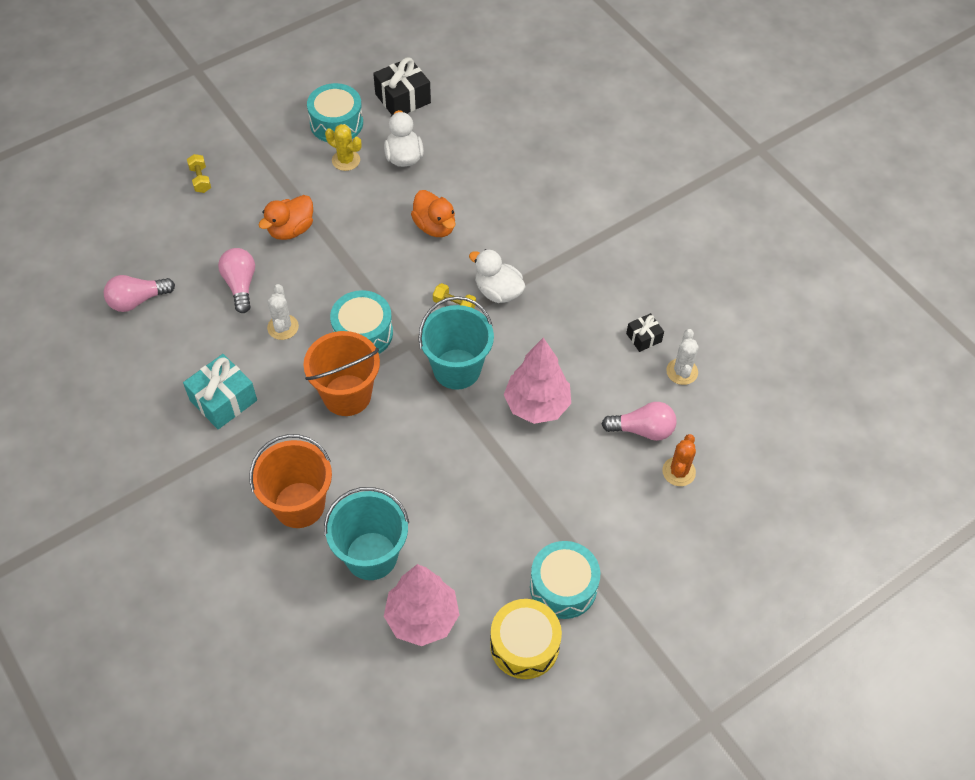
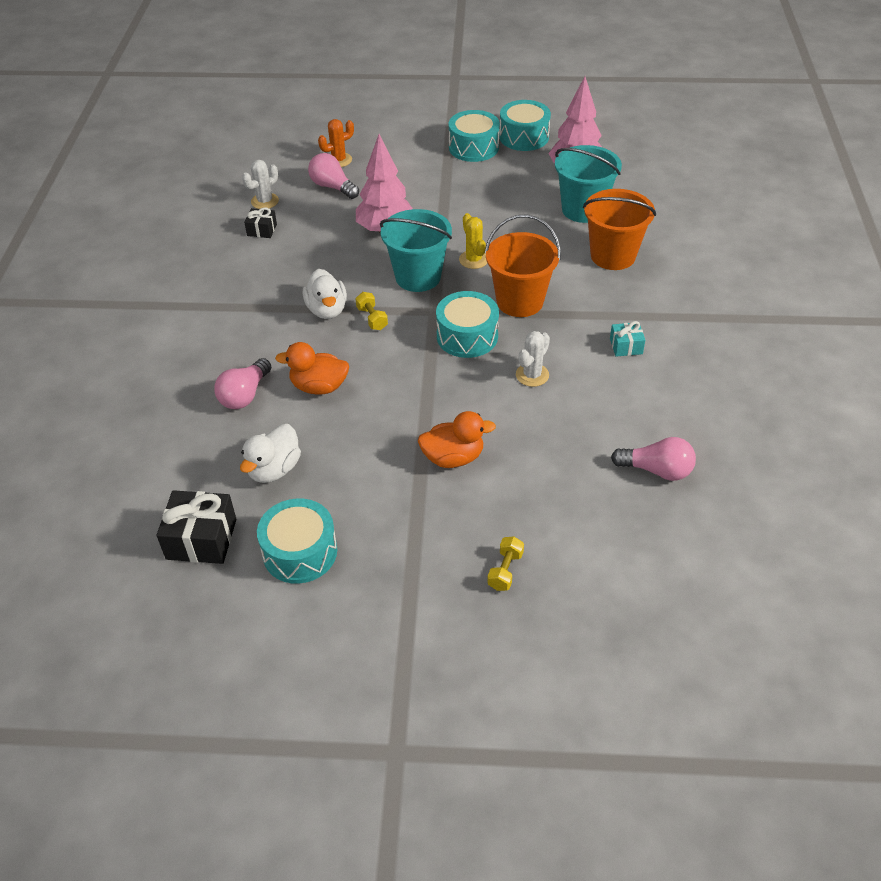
camera: 140 degrees left, 10 degrees down
turquoise gift [183,354,257,429] -> turquoise gift [610,321,645,357], size x0.56
pink light bulb [218,248,255,313] -> pink light bulb moved to [214,358,271,409]
yellow cactus [325,124,361,171] -> yellow cactus moved to [459,213,487,269]
orange duck [411,190,456,237] -> orange duck turned 90 degrees counterclockwise [275,342,349,395]
yellow drum [490,599,562,679] -> turquoise drum [499,100,551,151]

